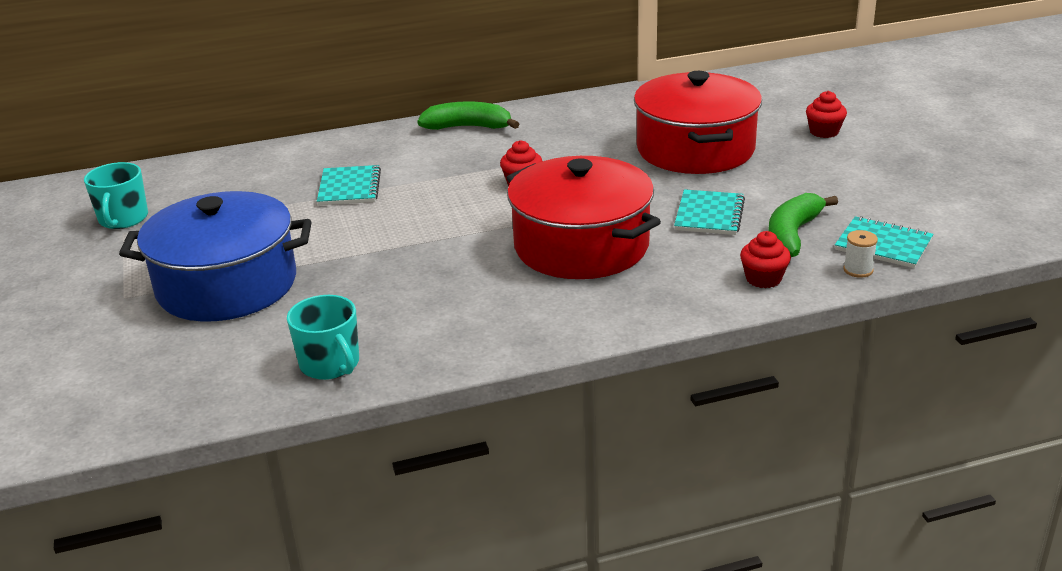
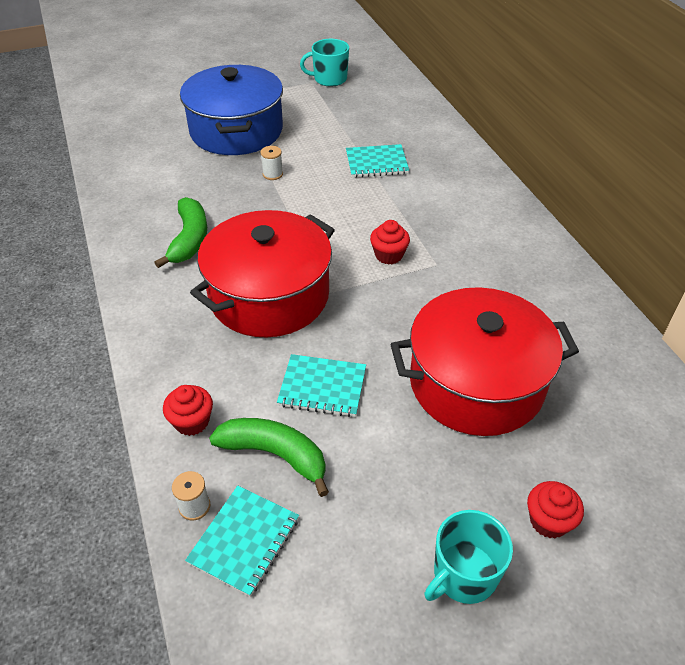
camera: 85 degrees right, 15 degrees up
turquoise mug [287,295,359,380] -> turquoise mug moved to [424,510,513,604]
green banana [417,101,519,130] -> green banana moved to [154,197,207,268]
none -> white spool [260,146,283,180]

